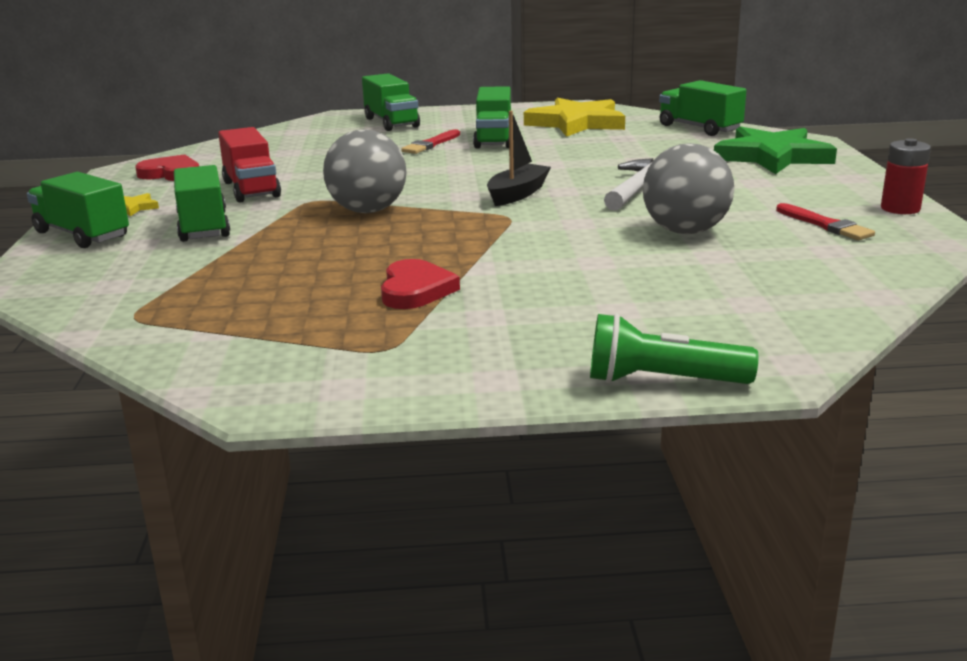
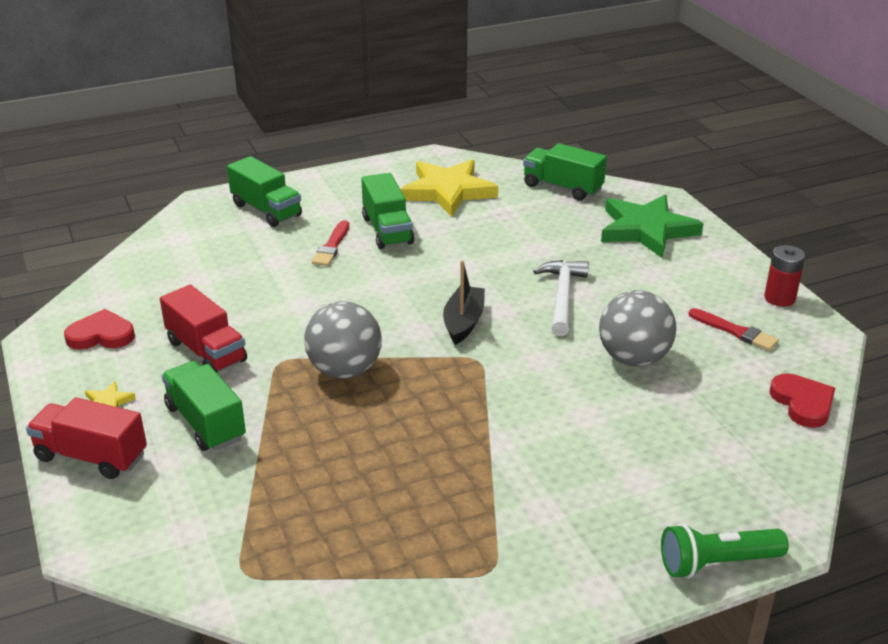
camera: 20 degrees left, 10 degrees up
green truck [27,172,129,248] -> red truck [26,397,147,479]
red heart [381,259,460,309] -> red heart moved to [769,373,835,428]

